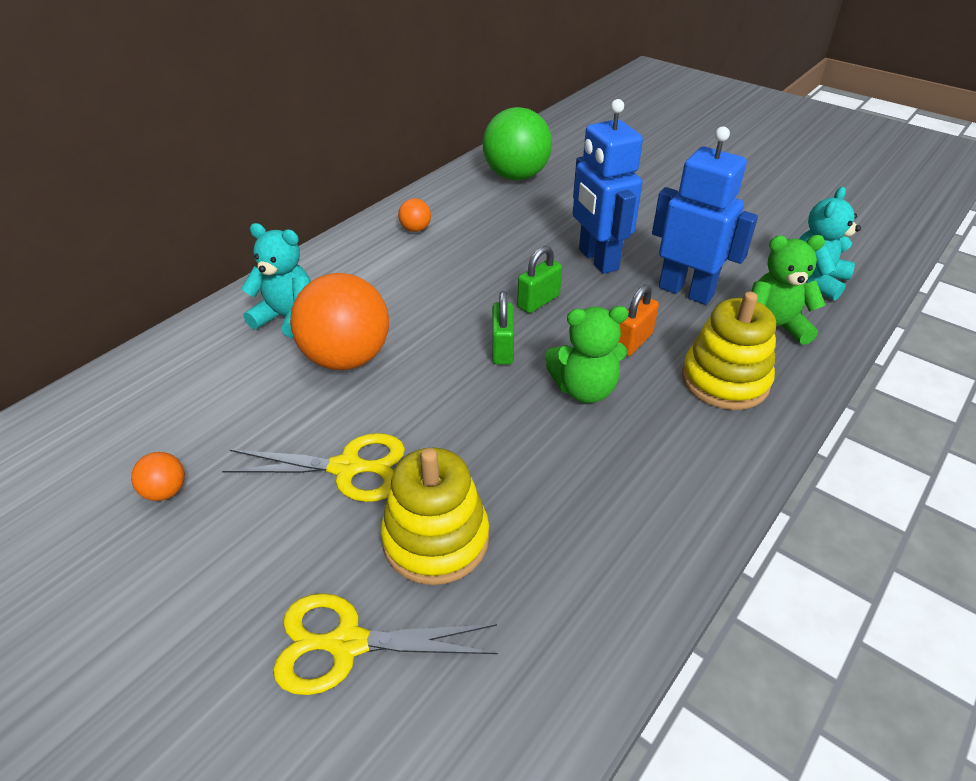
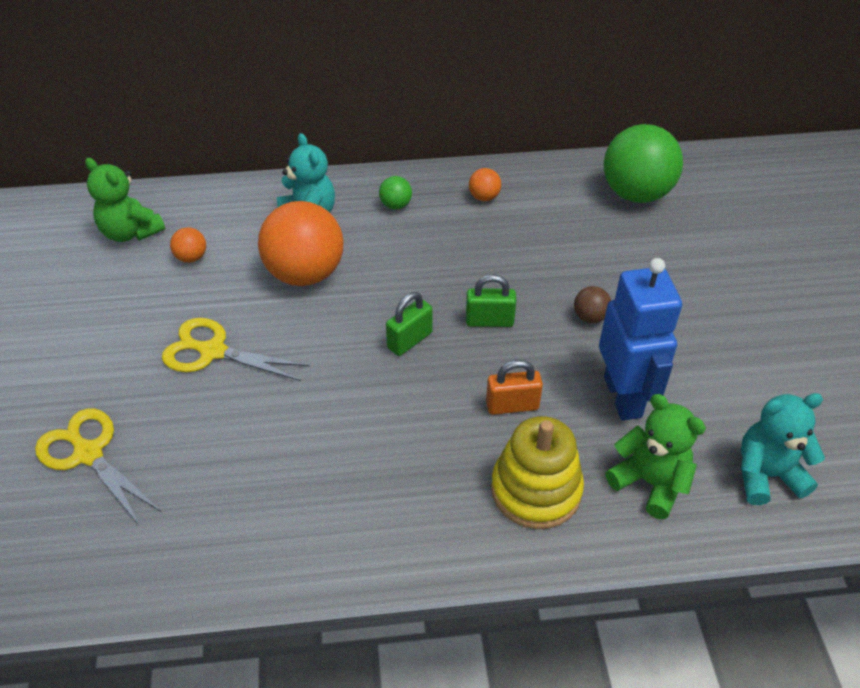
camera: 45 degrees right, 5 degrees up
orange ball [131,452,185,501] -> orange ball moved to [170,227,206,263]
yellow scissors [222,433,405,502] -> yellow scissors turned 150 degrees clockwise [162,318,310,381]
yellow stacking toy [381,448,489,585] -> none
green teddy bear [545,306,629,403] -> green teddy bear moved to [85,158,165,242]
blue robot [573,99,643,274] -> brown ball [574,286,611,323]
none -> green ball [379,176,412,209]

